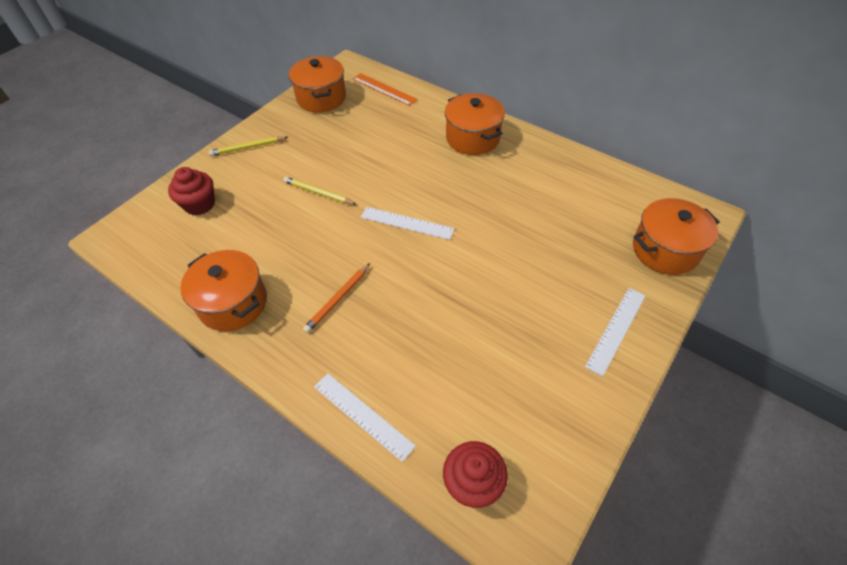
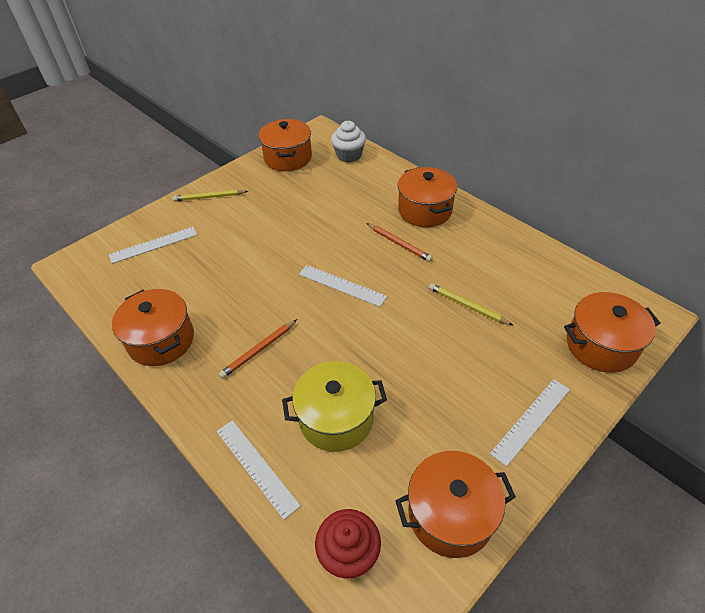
camera: 10 degrees right, 5 degrees down
red cupcake [168,167,215,216] -> white ruler [109,227,197,264]
yellow pencil [283,177,357,205] -> yellow pencil moved to [429,283,513,325]
orange ruler [353,73,418,106] -> white cupcake [331,121,366,163]
none -> yellow pot [282,361,387,452]
none -> orange pencil [366,223,433,262]
none -> orange pot [395,451,516,558]

